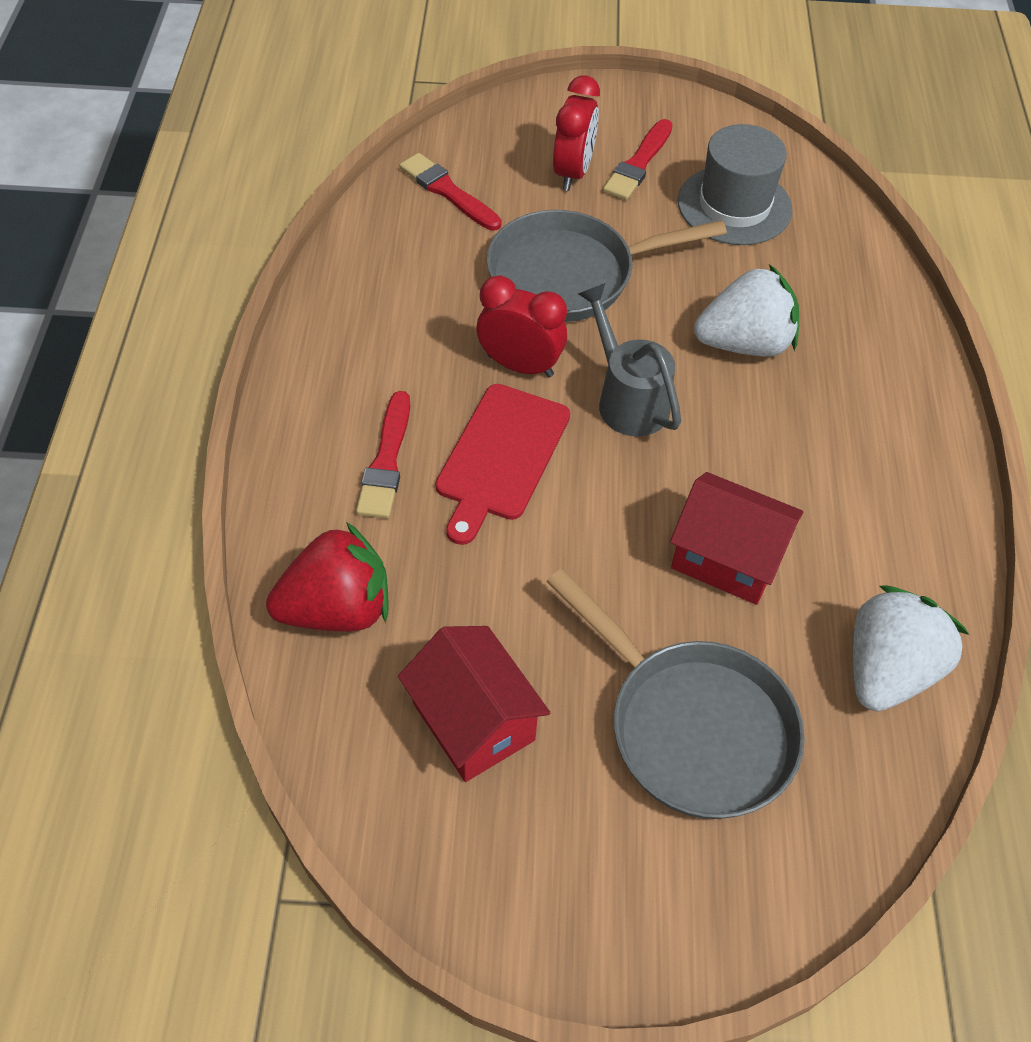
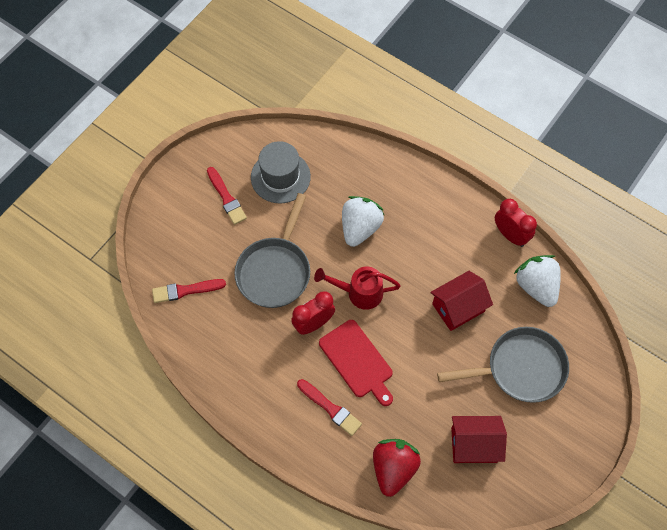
camera: 55 degrees left, 10 degrees up
red clock [553,75,600,191] -> red clock moved to [495,199,537,247]
grey watering can [578,283,681,437] -> red watering can [314,266,401,310]

